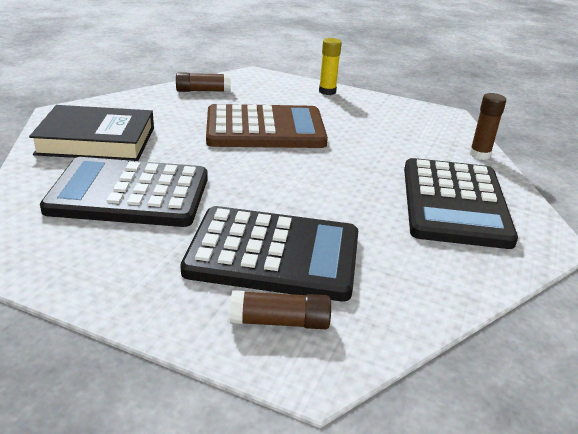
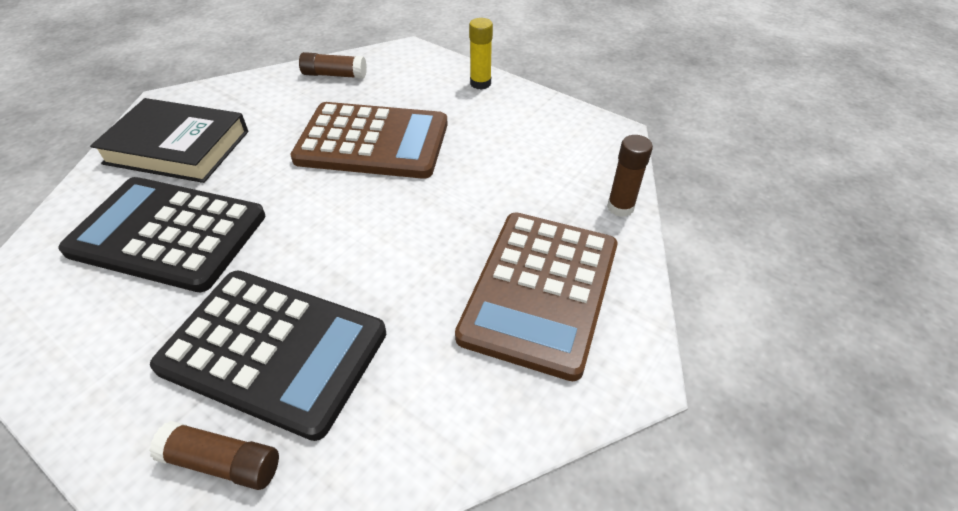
camera: 15 degrees right, 15 degrees up
black calculator [404,158,518,249] -> brown calculator [455,212,618,381]

